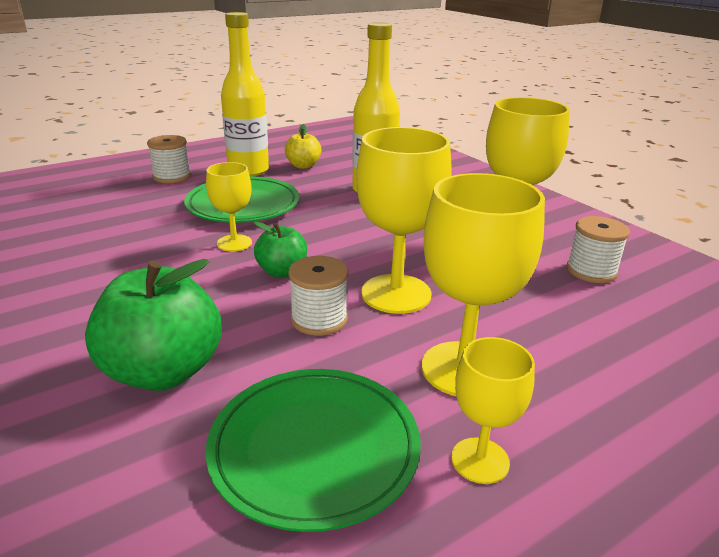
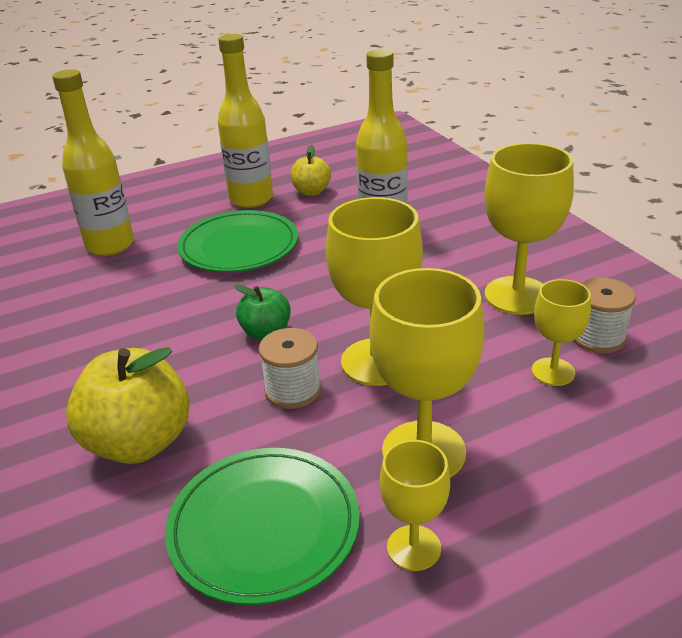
camera: 10 degrees right, 5 degrees up
green apple [85,259,222,391] -> yellow apple [66,347,190,464]
white spool [147,135,191,183] -> none
yellow goblet [206,162,252,252] -> yellow goblet moved to [532,279,591,386]
none -> yellow bottle [52,69,134,256]

